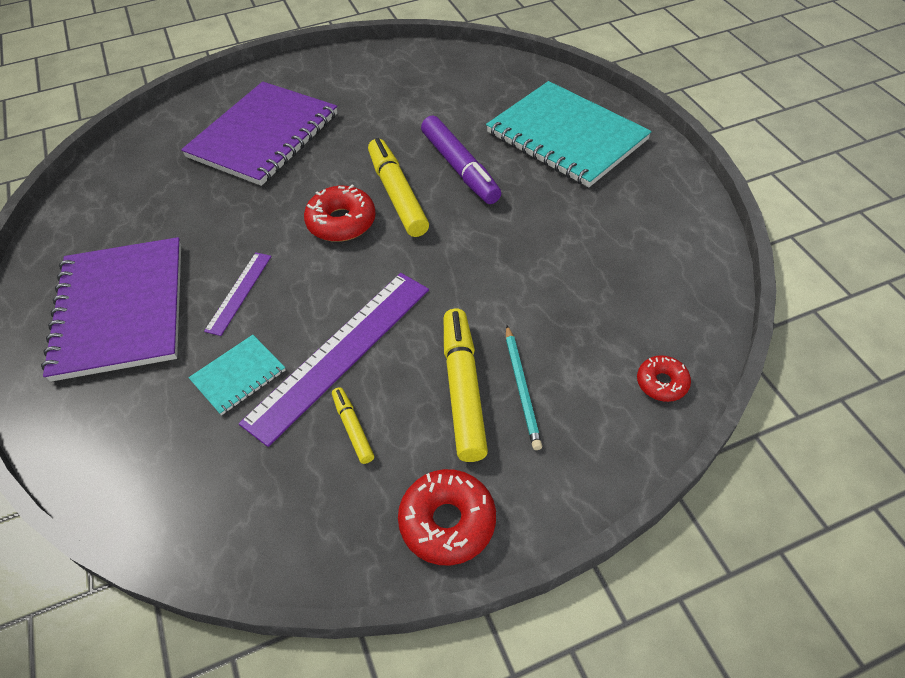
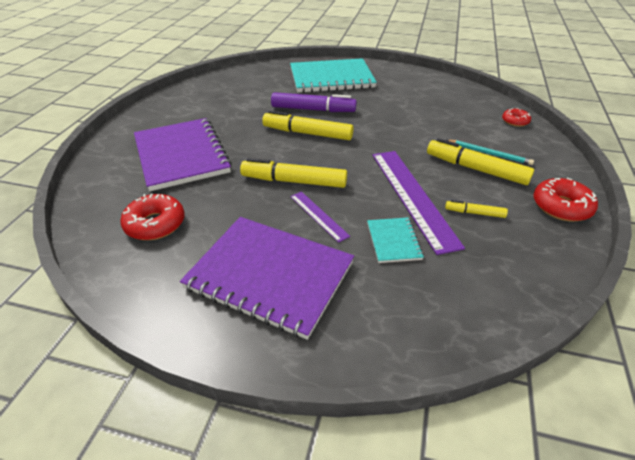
camera: 55 degrees left, 10 degrees down
red donut [304,185,376,242] -> red donut moved to [120,194,185,240]
none -> yellow marker [240,158,347,188]

